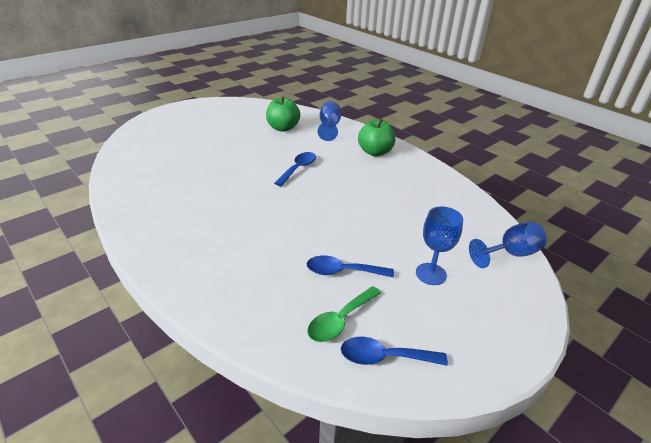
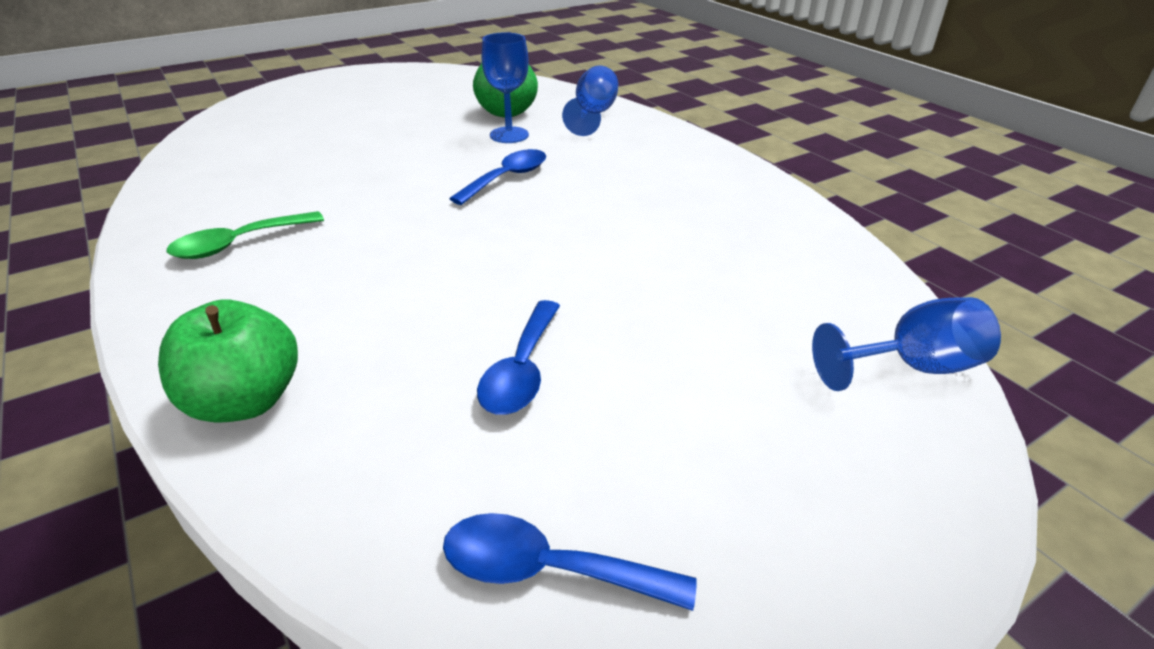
camera: 10 degrees right, 0 degrees up
blue spoon [306,256,394,278] -> blue spoon turned 90 degrees counterclockwise [477,300,560,415]
green spoon [307,286,381,342] -> green spoon moved to [167,211,324,259]
green apple [358,119,395,156] -> green apple moved to [158,299,298,423]
blue goblet [416,206,463,285] -> blue goblet moved to [481,32,529,143]

